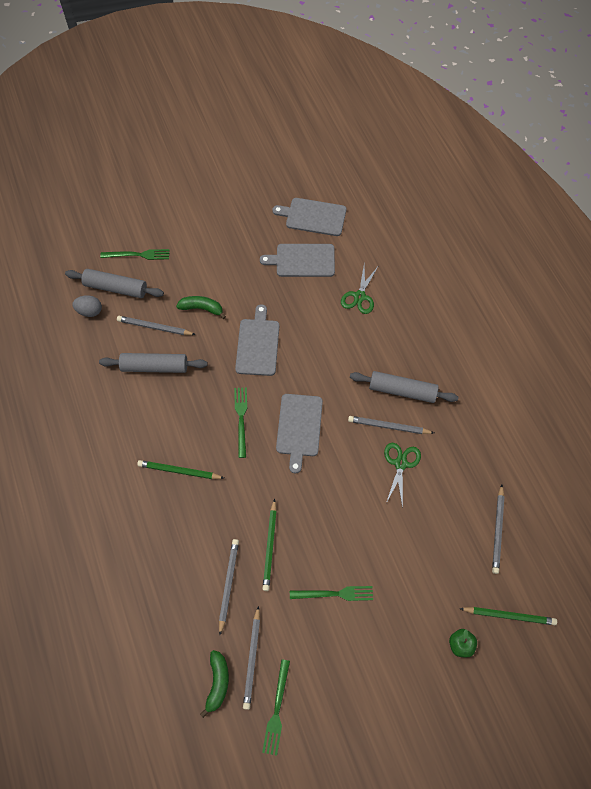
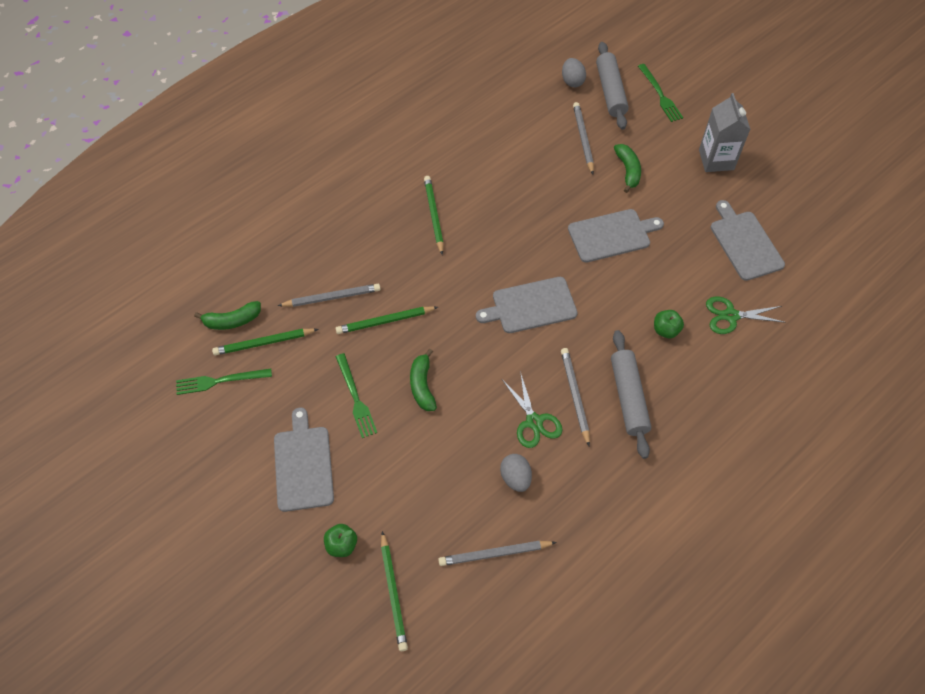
camera: 70 degrees right, 5 degrees down
grey rolling pin [99,353,208,373] -> none
green fork [234,387,247,458] -> none
grey pencil [243,606,260,710] -> green pencil [212,329,318,355]
grey cutting board [273,198,346,236] -> grey cutting board moved to [274,407,334,512]
green scissors [384,443,421,508] -> green scissors turned 75 degrees clockwise [503,371,562,448]
none -> green banana [410,349,437,411]
none -> grey egg [500,454,532,492]
none -> green apple [654,310,684,338]
none -> grey carton [699,93,751,172]

